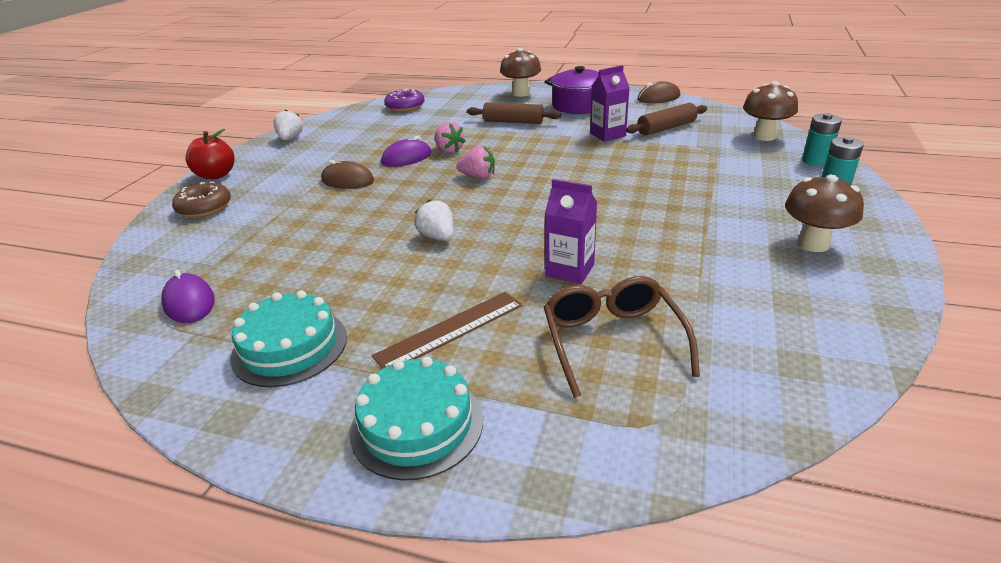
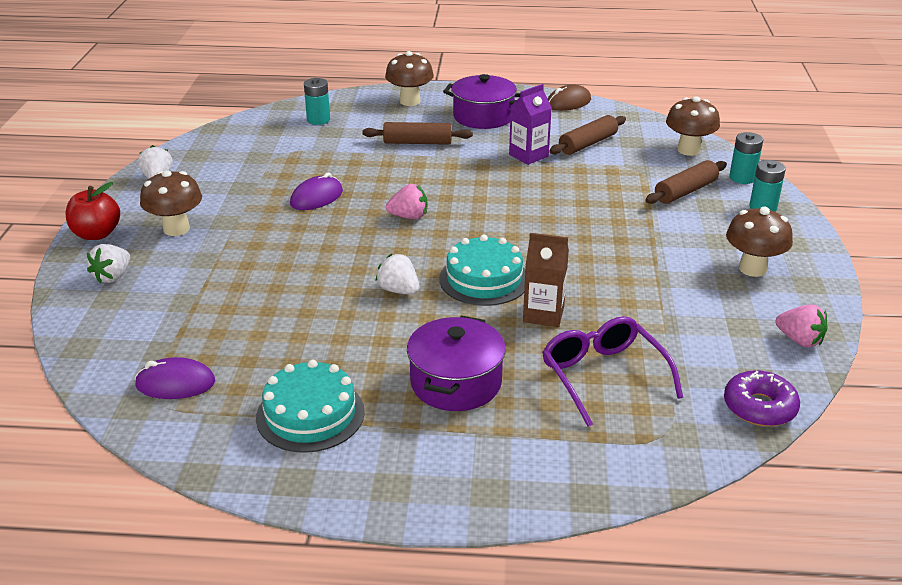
camera: 15 degrees left, 0 degrees up
purple mouse [161,270,215,323] -> purple mouse turned 45 degrees counterclockwise [135,357,215,399]
brown donut [172,182,231,218] -> white strawberry [87,244,130,284]
brown mouse [321,160,374,189] -> none
turquoise cake [350,356,483,480] -> turquoise cake moved to [439,235,525,306]
brown ruler [372,292,522,369] -> purple pot [407,316,506,411]
purple donut [384,88,425,112] -> purple donut moved to [724,370,800,427]
pink strawberry [435,122,466,153] -> pink strawberry moved to [775,305,828,347]
brown glasses [544,276,700,398] -> purple glasses [542,316,683,427]
purple carton [545,179,597,284] -> brown carton [523,233,569,327]
none -> brown mushroom [140,170,202,236]
none -> turquoise battery [304,78,330,125]
none -> brown rolling pin [645,160,727,204]

